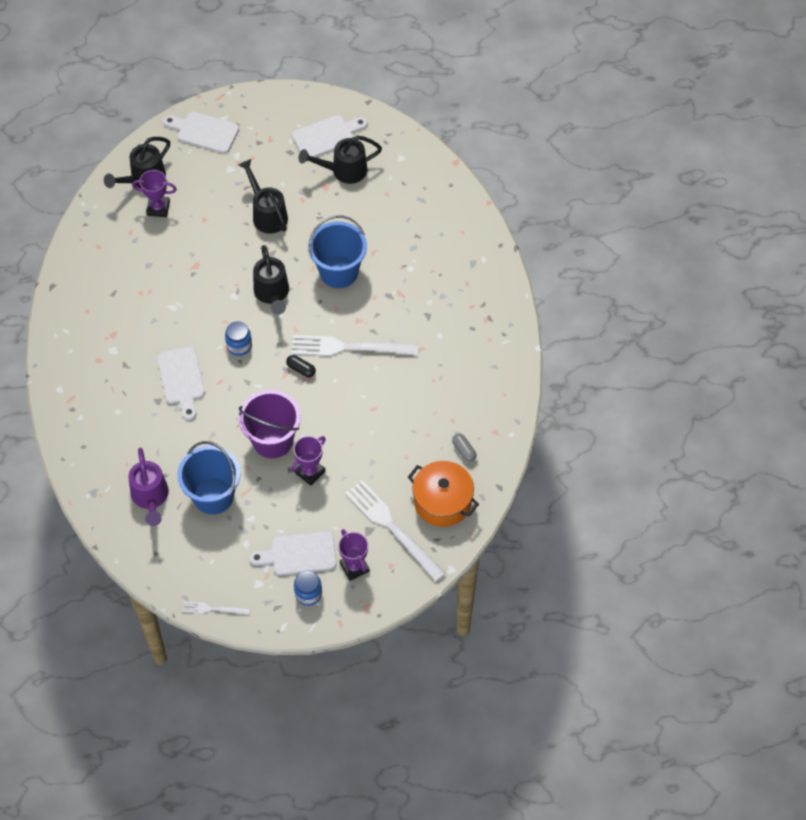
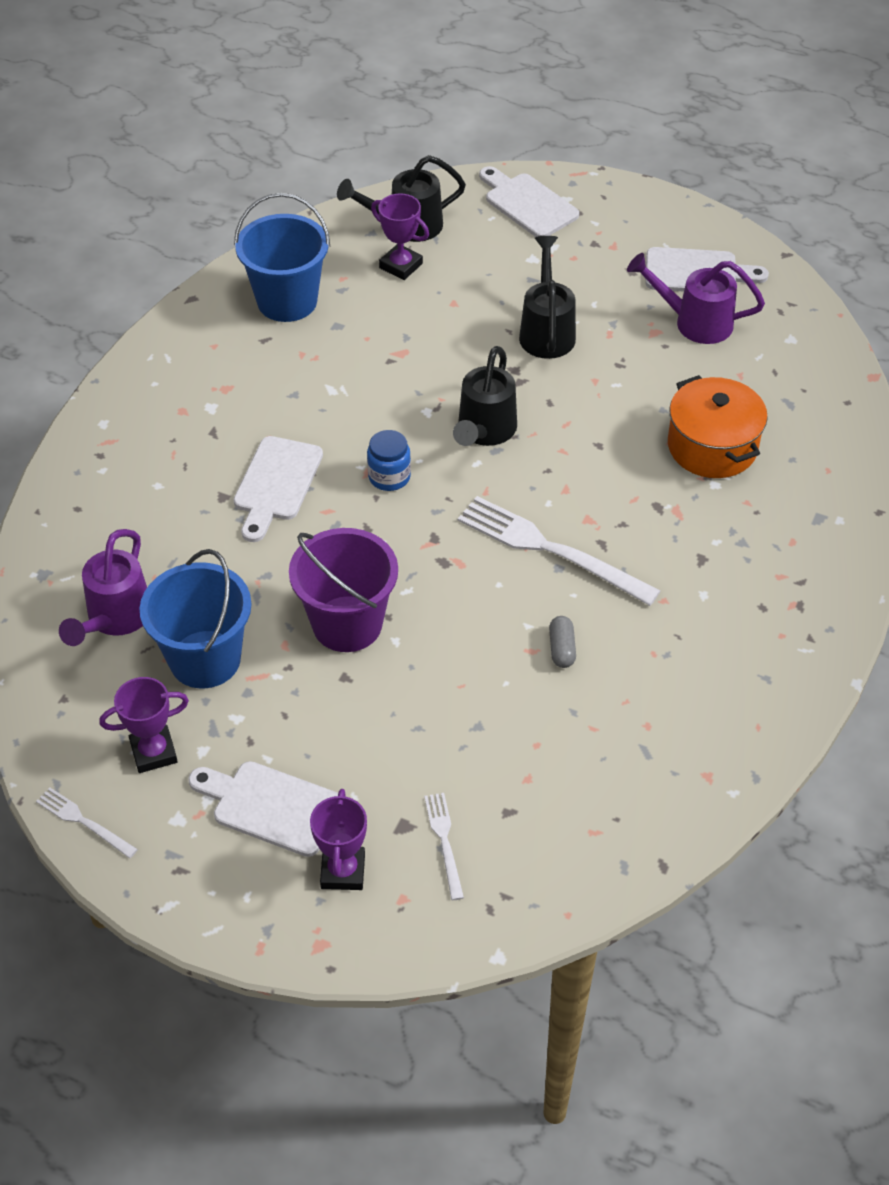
camera: 30 degrees right, 10 degrees down
black capsule [286,355,316,378] -> none
purple trophy [291,436,326,486] -> purple trophy moved to [99,677,189,773]
blue jar [294,571,322,606] -> none
black watering can [298,135,382,184] -> purple watering can [627,253,765,344]
blue bucket [308,215,367,288] -> blue bucket moved to [234,193,330,322]
white fork [345,480,446,582] -> white fork [424,793,464,900], size x0.49
orange pot [408,461,479,527] -> orange pot moved to [668,375,768,478]
grey capsule [452,433,477,462] -> grey capsule moved to [549,616,576,668]

